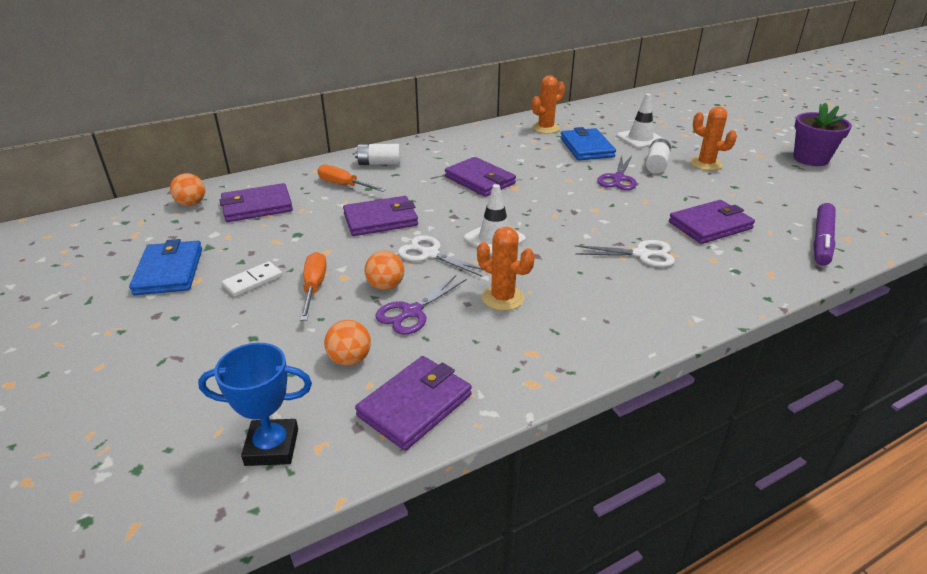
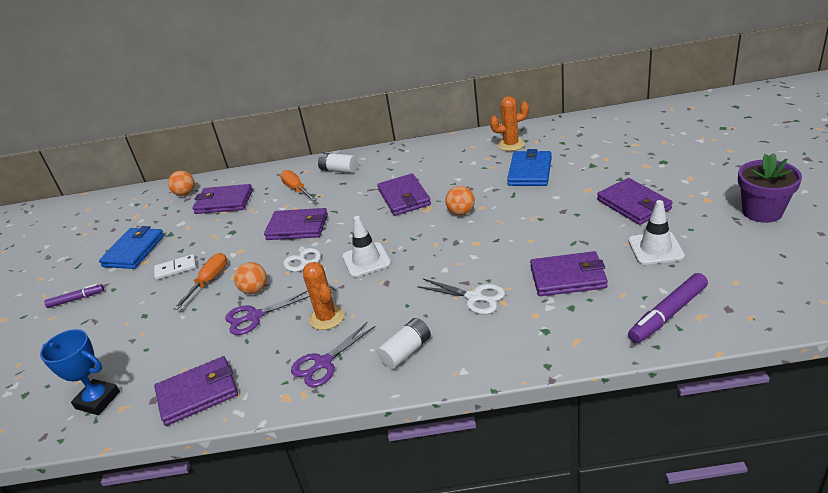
camera: 30 degrees right, 0 degrees up
orange ball [324,320,371,366] -> orange ball moved to [445,186,475,215]
purple scissors [597,156,637,190] -> purple scissors moved to [291,322,376,387]
white traffic cone [617,94,664,149] -> white traffic cone moved to [628,200,685,265]
white battery [646,138,671,174] -> white battery moved to [377,318,431,369]
orange cactus [690,106,737,171] -> purple wallet [597,178,673,225]
none -> purple marker [44,284,104,308]

